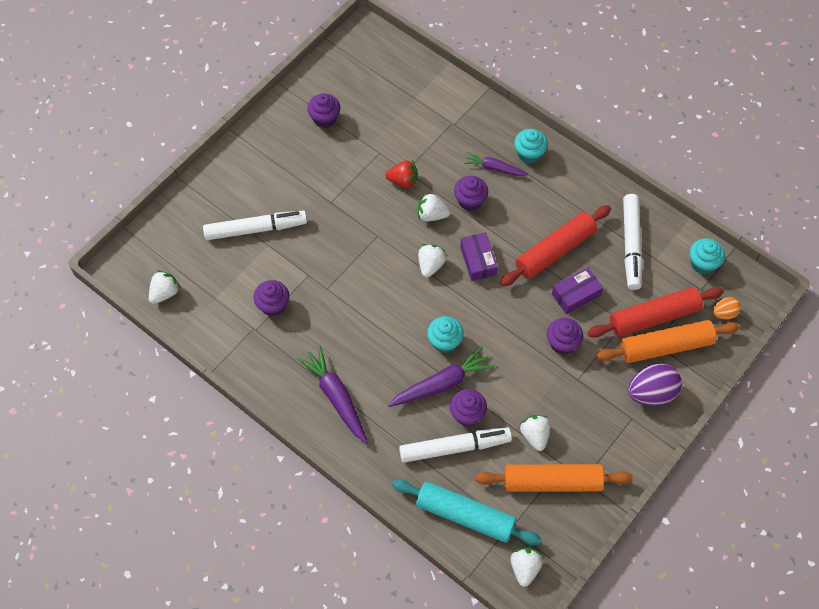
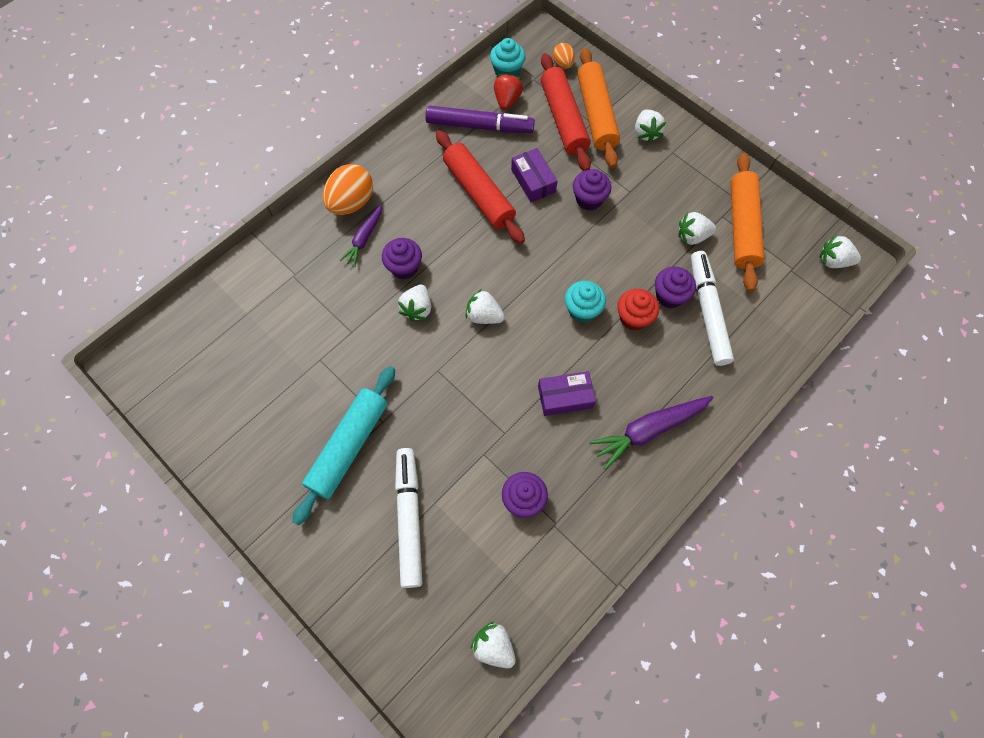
camera: 85 degrees left, 5 degrees up
purple cupcake [307,93,340,128] -> none
red strawberry [385,161,418,188] -> red strawberry moved to [494,73,523,110]
purple carrot [388,346,495,407] -> red cupcake [617,289,659,331]
turquoise rolling pin [392,479,542,545] -> turquoise rolling pin moved to [292,366,395,526]
purple box [460,232,498,281] -> purple box moved to [538,371,596,416]
turquoise cupcake [514,129,548,164] -> orange egg [323,164,373,215]
white marker [623,194,643,290] -> purple marker [425,106,535,133]
purple egg [628,363,682,406] -> white strawberry [635,109,666,143]

